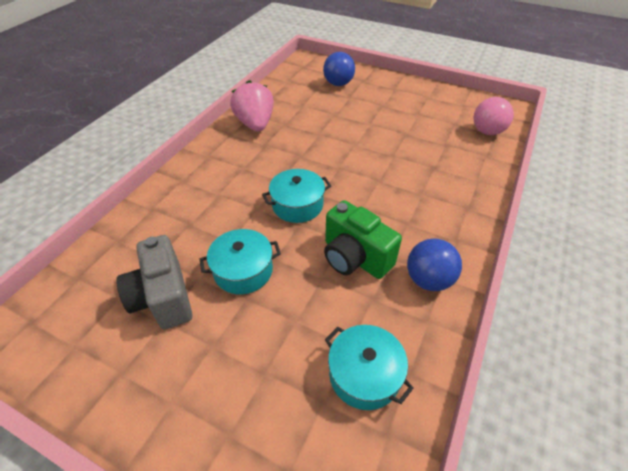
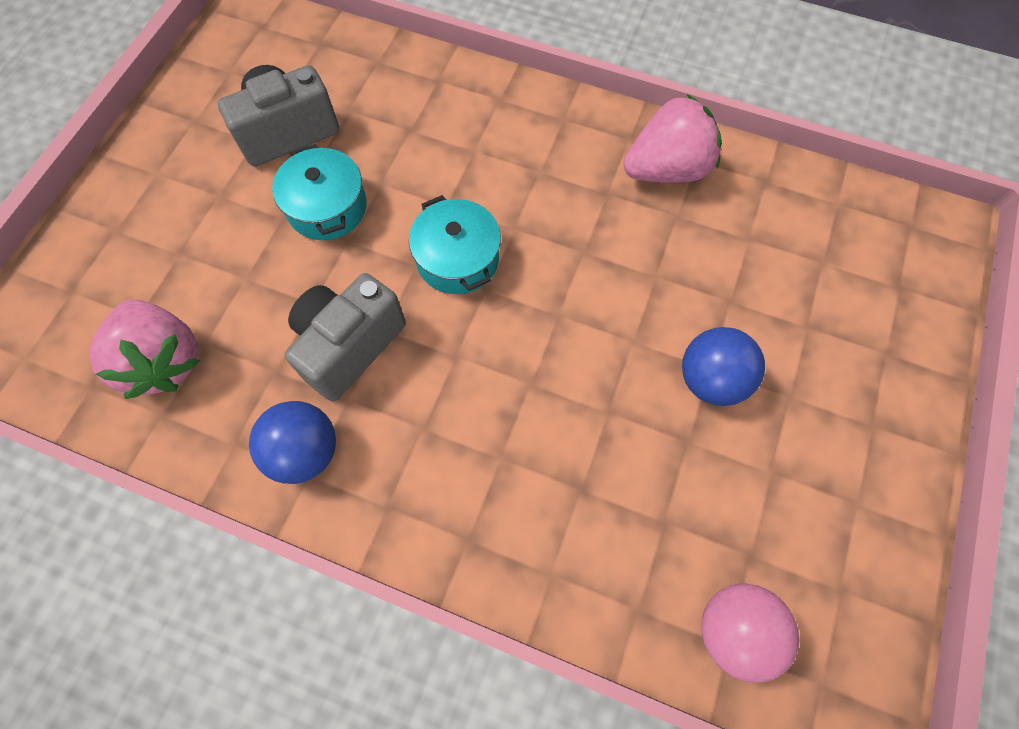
camera: 85 degrees right, 20 degrees up
blue ball [323,52,355,86] -> blue ball moved to [682,327,765,406]
green camera [324,200,402,279] -> grey camera [285,273,406,401]
turquoise pot [325,325,414,410] -> pink strawberry [89,299,200,399]

